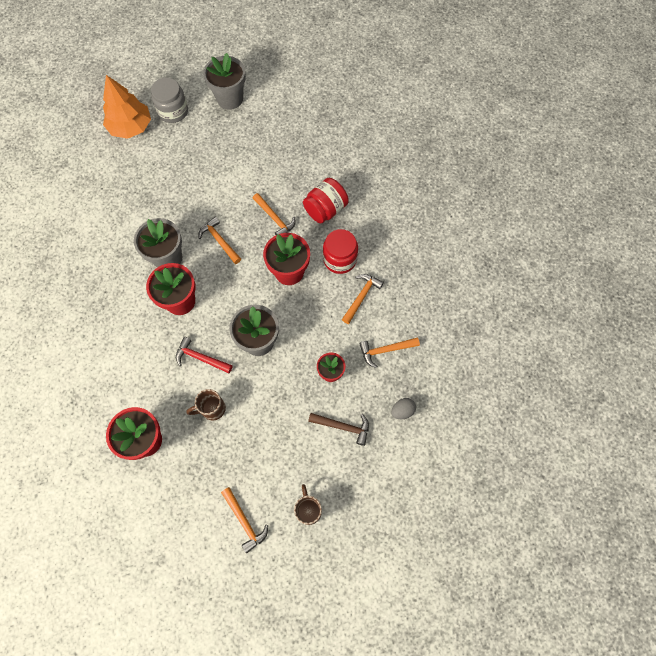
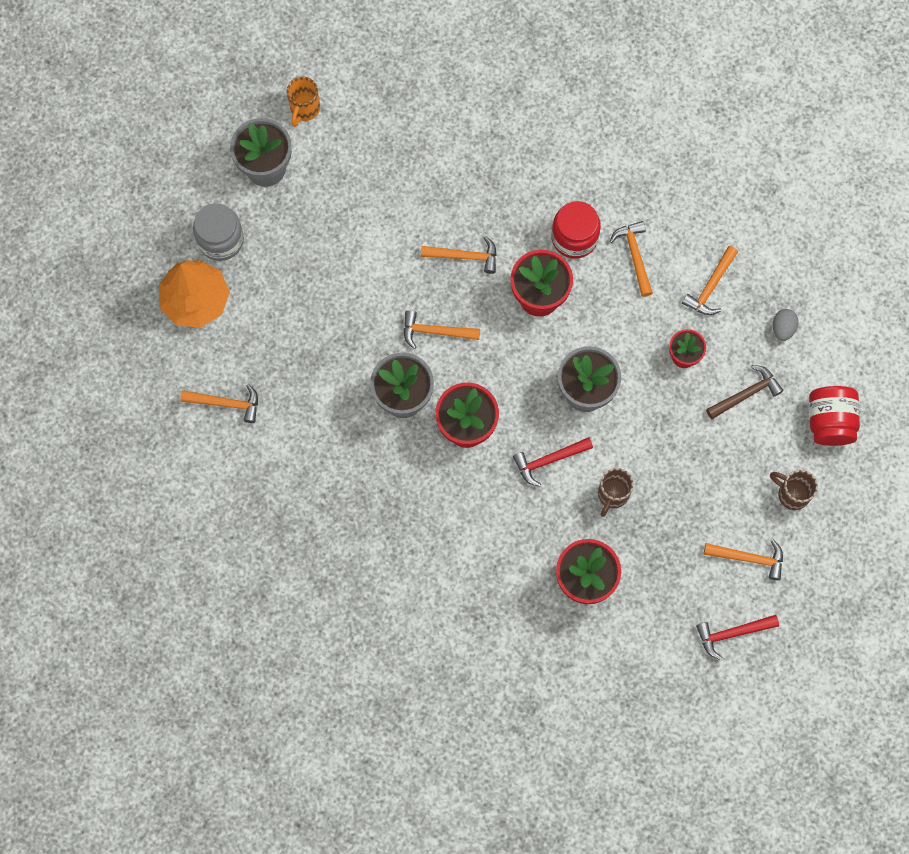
camera: 45 degrees left, 5 degrees up
red jar [303,178,349,223] -> red jar moved to [809,386,860,446]
none -> orange hammer [180,384,258,423]
none -> orange mug [287,77,320,127]
none -> red hammer [696,615,779,660]

